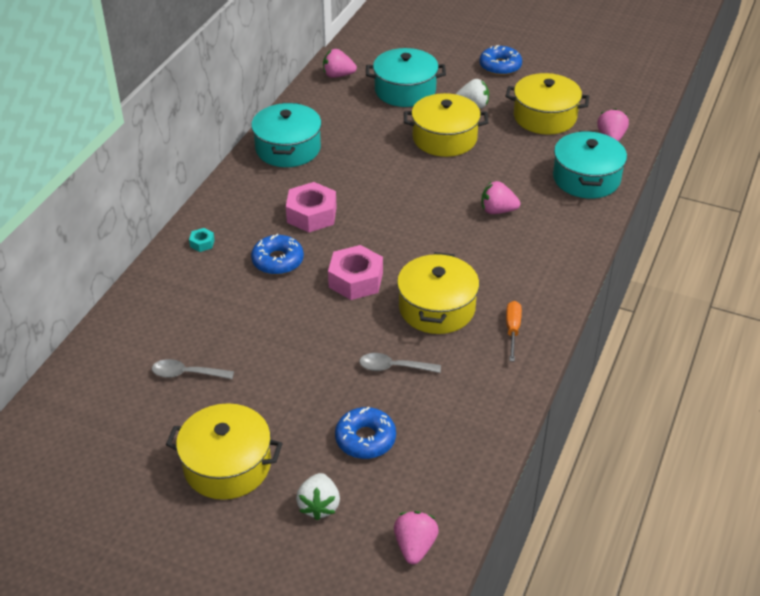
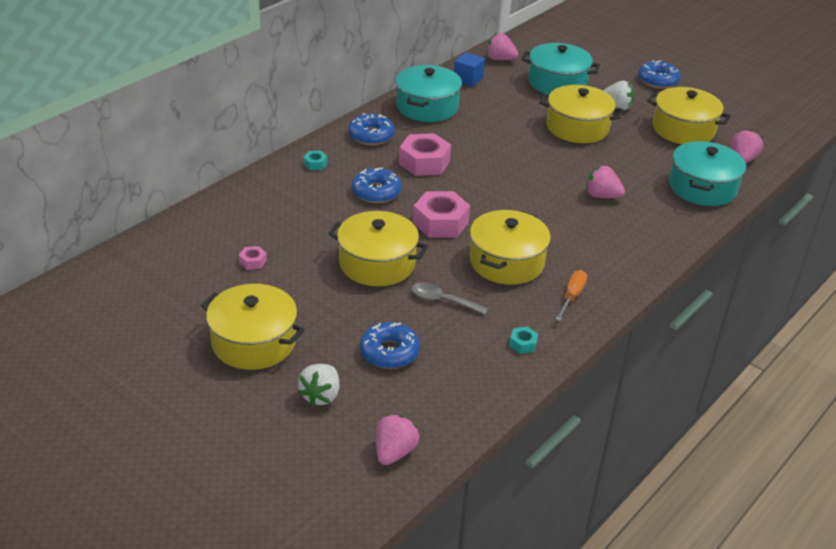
camera: 15 degrees right, 5 degrees down
grey spoon [152,359,234,379] -> pink nut [239,246,267,270]
none -> yellow pot [328,211,428,286]
none -> blue donut [348,113,395,145]
none -> blue cube [454,52,485,87]
none -> turquoise nut [509,327,538,354]

